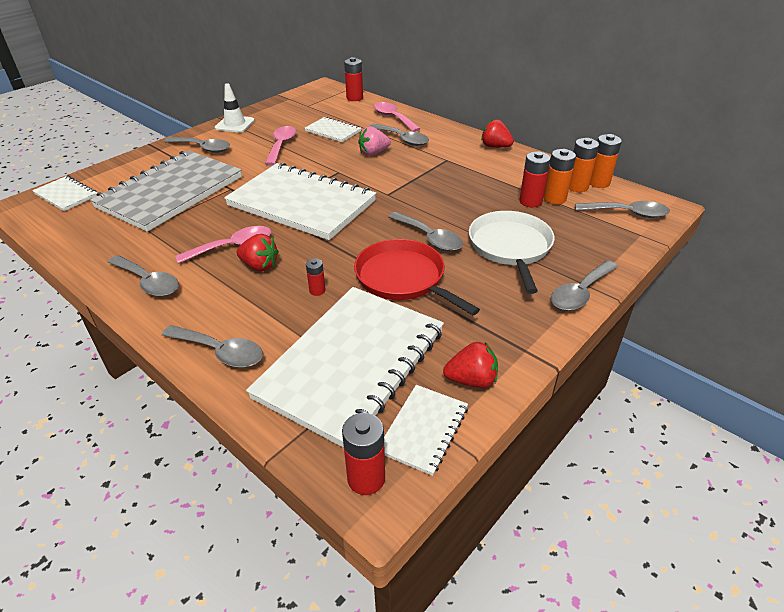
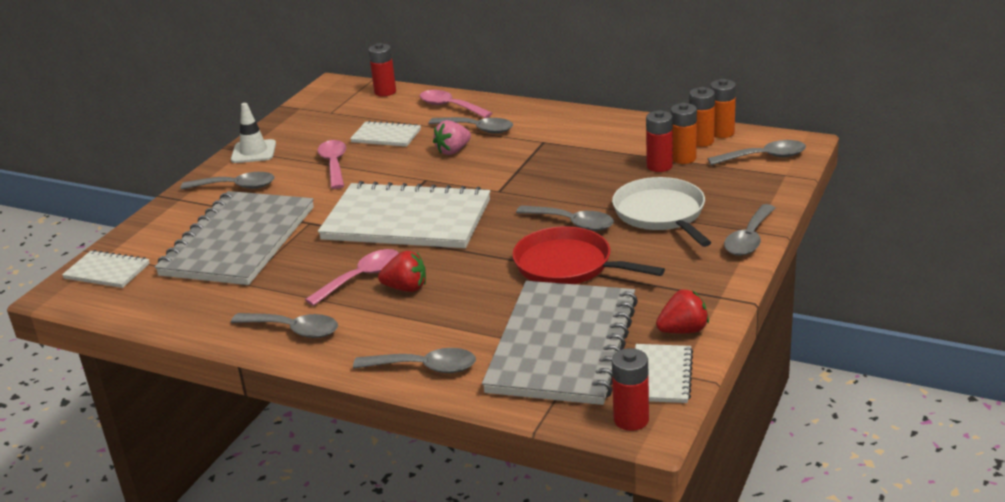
camera: 15 degrees left, 10 degrees down
white notebook [246,287,444,448] -> grey notebook [482,281,638,405]
red battery [306,258,326,296] -> none
red strawberry [481,119,514,148] -> none

